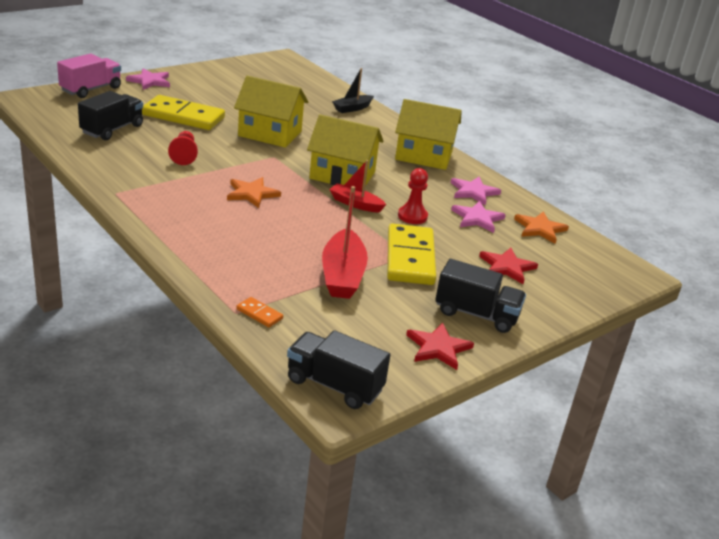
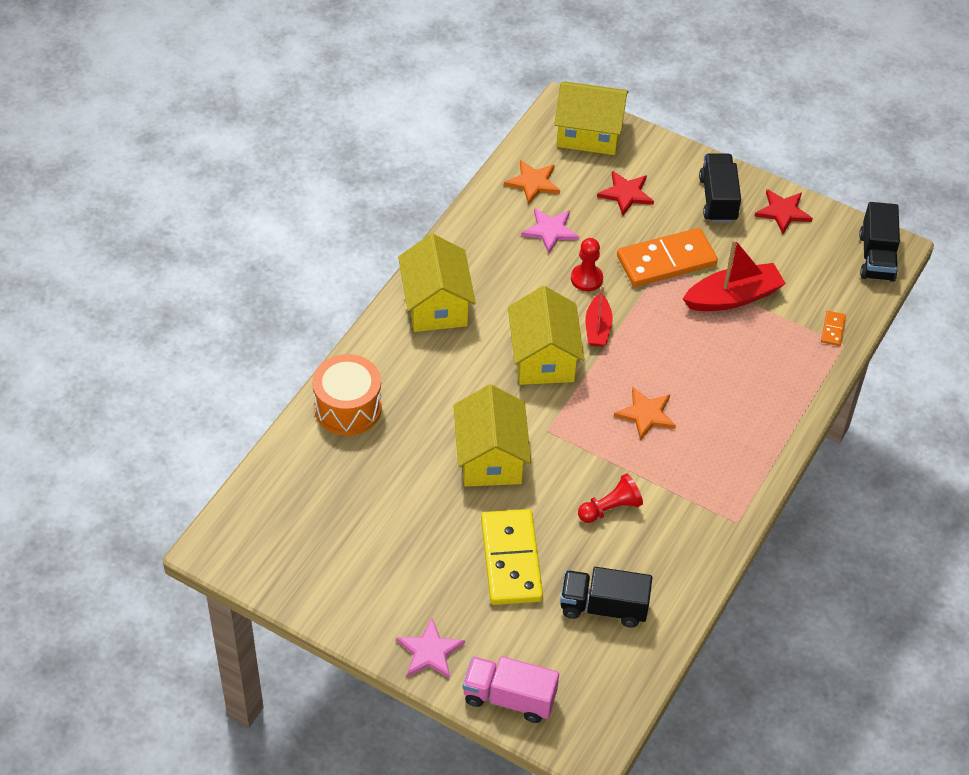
camera: 110 degrees left, 20 degrees up
black boat [332,68,374,113] -> orange drum [312,354,382,435]
yellow domino [387,223,436,285] -> orange domino [617,228,718,287]
pink star [451,177,501,206] -> none
none -> yellow house [554,81,629,155]

